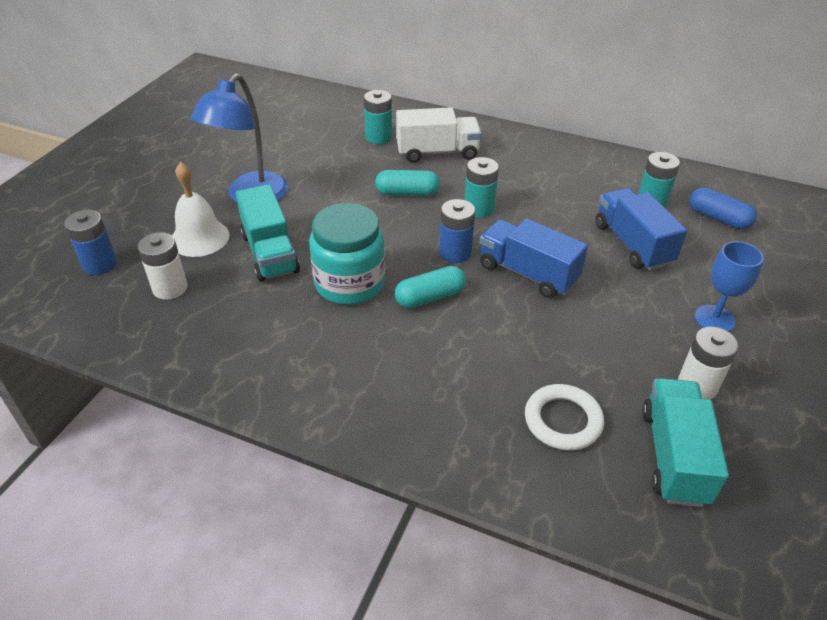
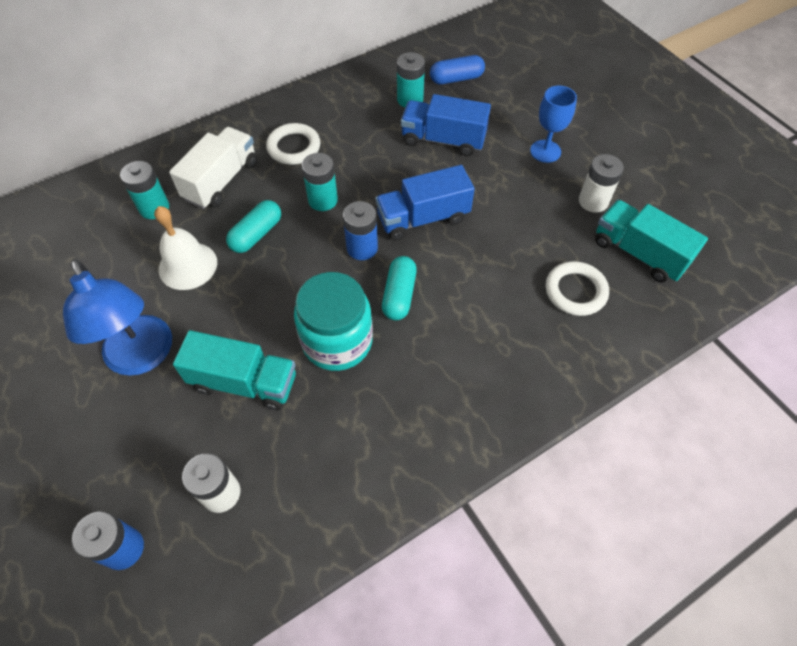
camera: 55 degrees left, 15 degrees up
white bell [172,162,230,257] -> white bell moved to [154,206,217,290]
none -> white ring [266,123,320,165]

